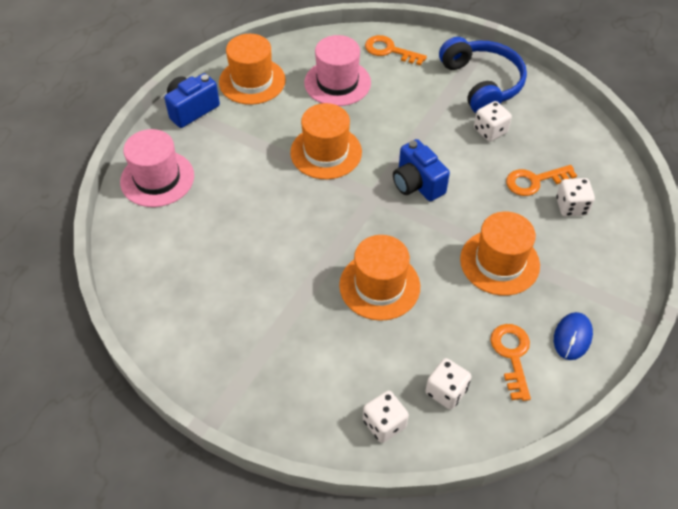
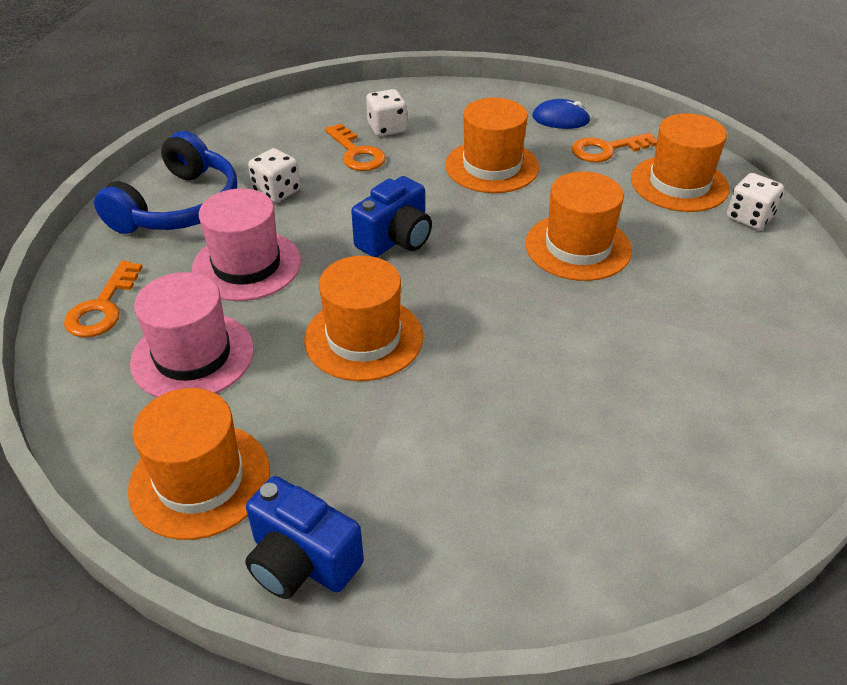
camera: 105 degrees left, 10 degrees down
pink hat [120,129,194,207] -> pink hat moved to [192,188,301,301]
white dice [425,358,472,410] -> orange hat [631,113,729,212]
blue headphones [439,37,527,113] -> blue headphones turned 150 degrees clockwise [94,131,237,234]

